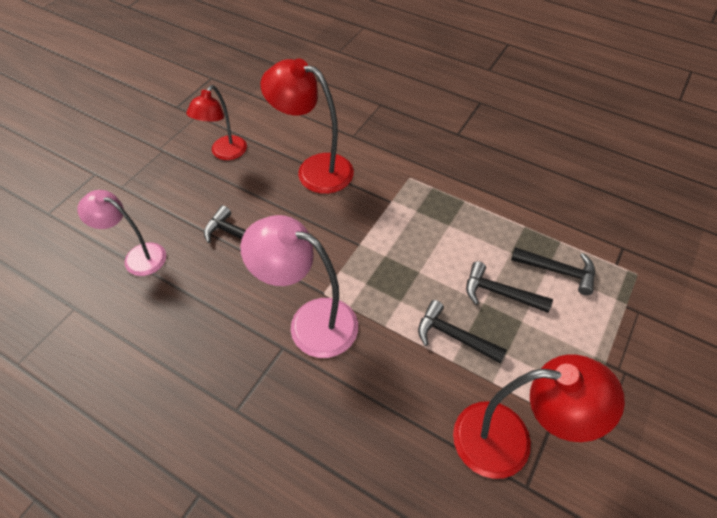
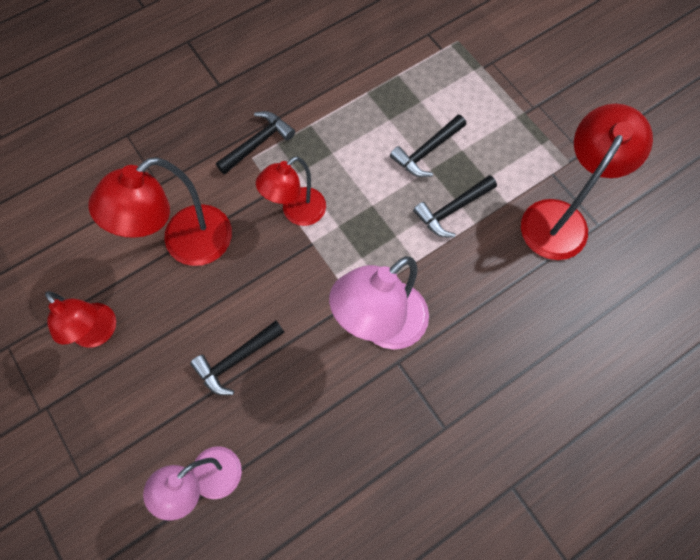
camera: 65 degrees left, 15 degrees up
black hammer [511,247,595,295] -> black hammer moved to [216,111,295,174]
none -> red lamp [256,156,326,226]

